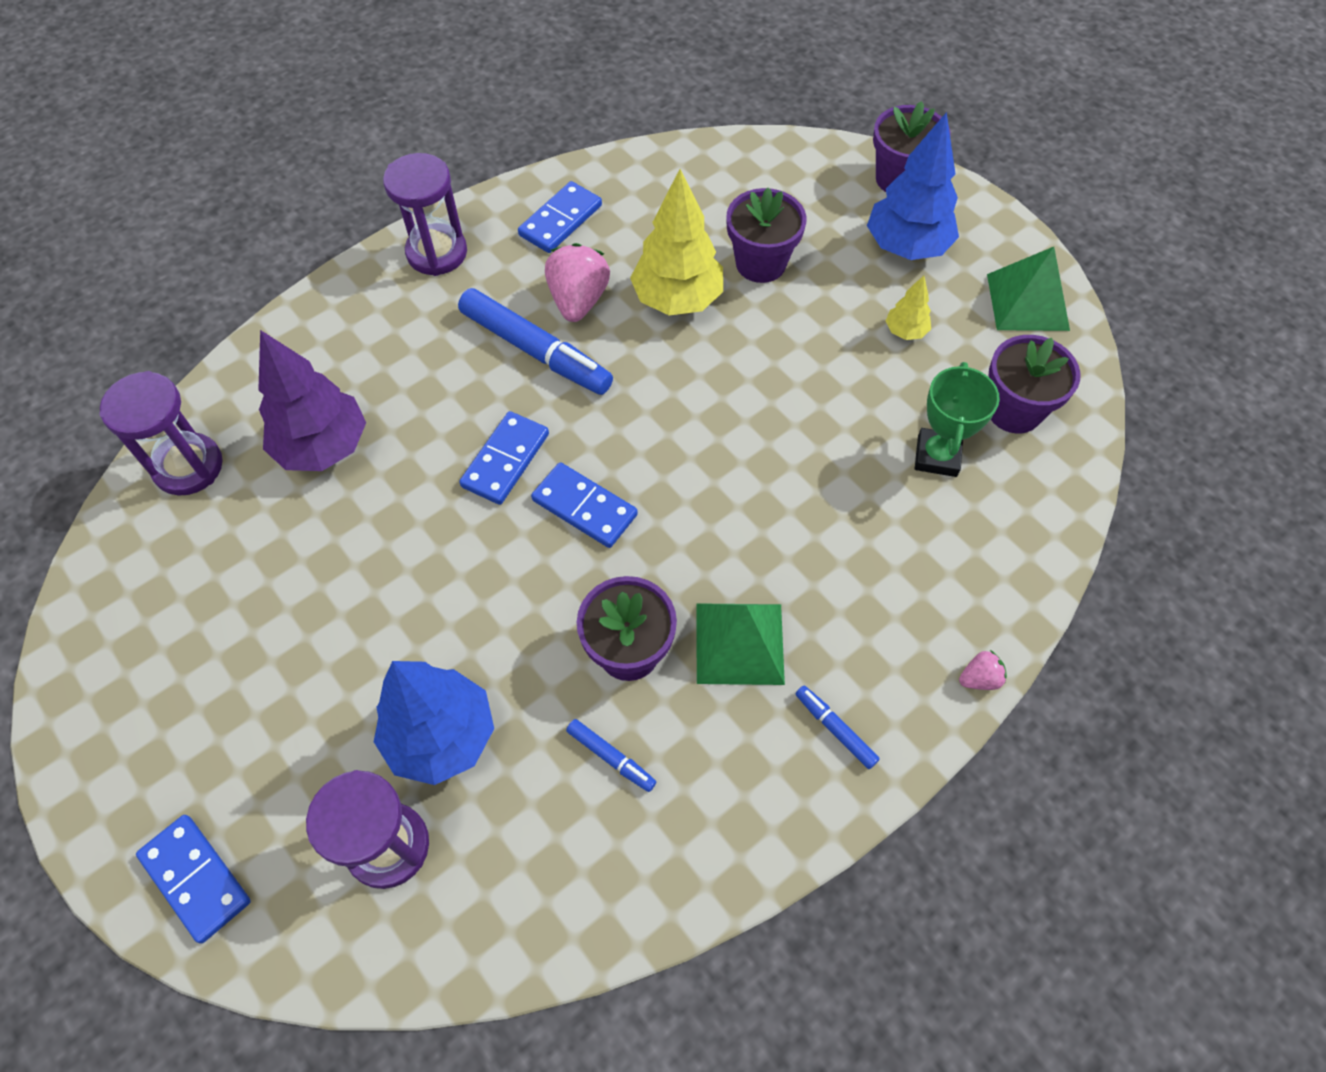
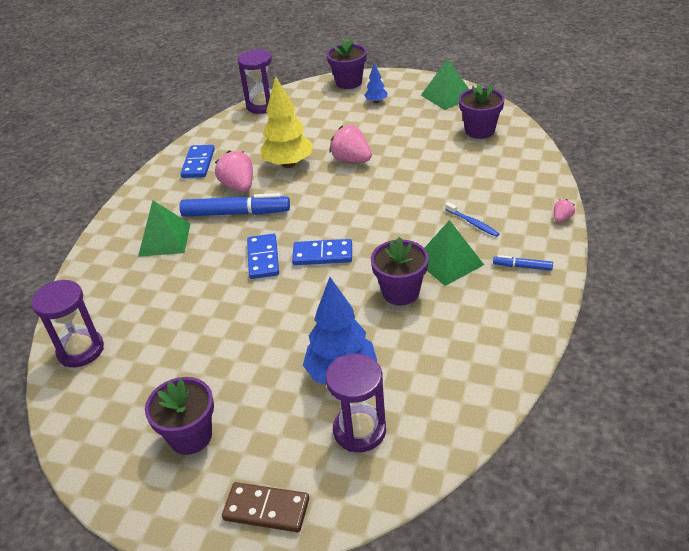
camera: 30 degrees left, 20 degrees down
blue domino [136,815,251,943] -> brown domino [222,482,309,532]
purple tree [258,330,366,471] -> none
purple hourglass [383,153,467,276] -> purple hourglass moved to [238,49,272,114]
blue marker [566,719,656,792] -> none
purple flower pot [726,188,807,283] -> purple flower pot moved to [145,377,214,455]
blue tree [867,112,959,260] -> blue tree [364,63,388,103], size x0.48
yellow tree [886,275,931,340] -> none
green trophy [915,362,1000,477] -> none
none -> green pyramid [138,200,190,257]
none -> pink strawberry [330,125,372,162]
none -> blue toothbrush [445,202,500,237]

